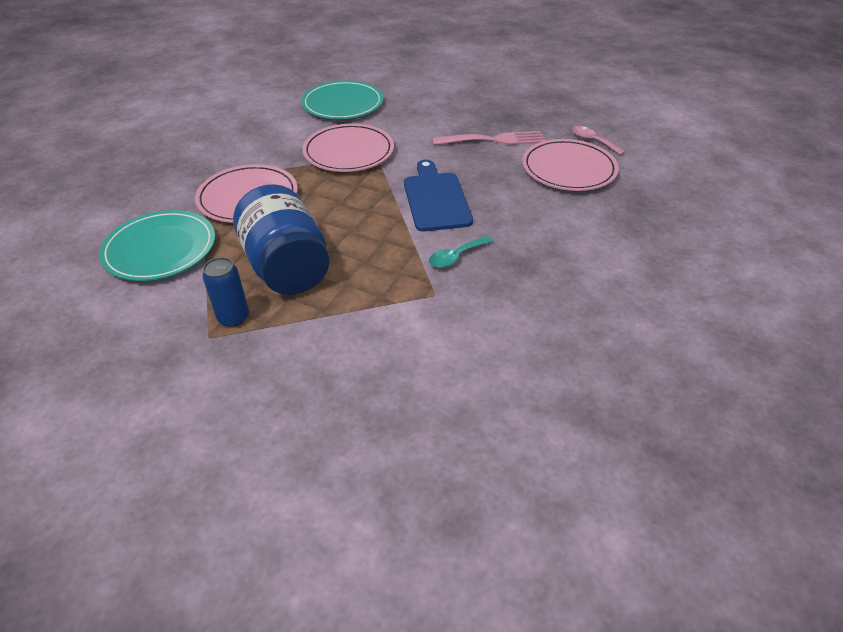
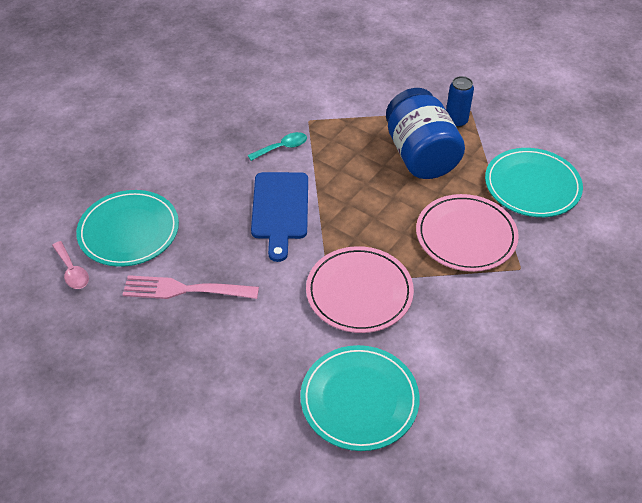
camera: 170 degrees left, 5 degrees up
pink plate [522,139,619,191] -> turquoise plate [76,190,179,267]

